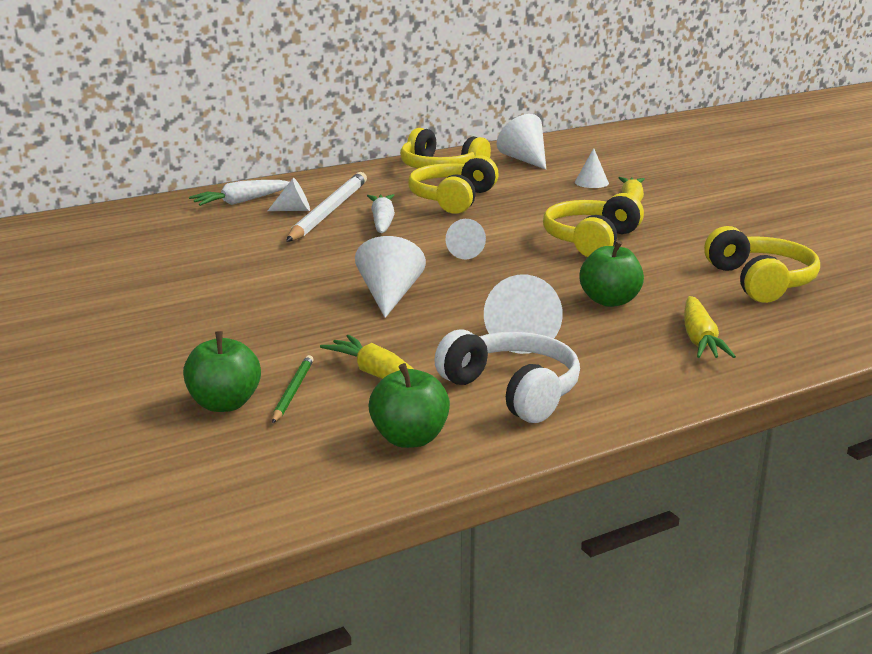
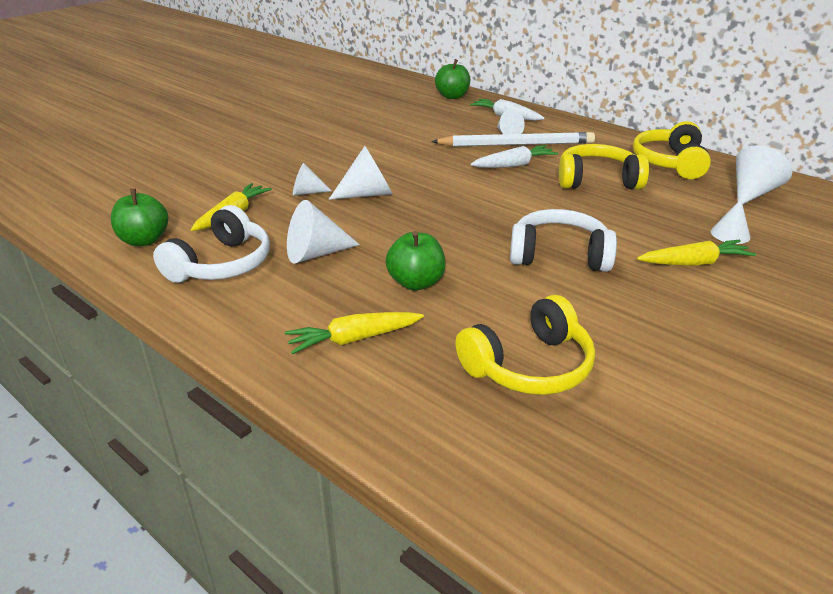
camera: 70 degrees right, 10 degrees up
green apple [183,331,261,412] -> green apple moved to [435,59,470,99]
green pencil [272,355,314,423] -> none
white cone [446,219,486,259] -> white cone moved to [293,163,332,196]
yellow headphones [543,193,644,257] -> white headphones [510,209,617,272]

